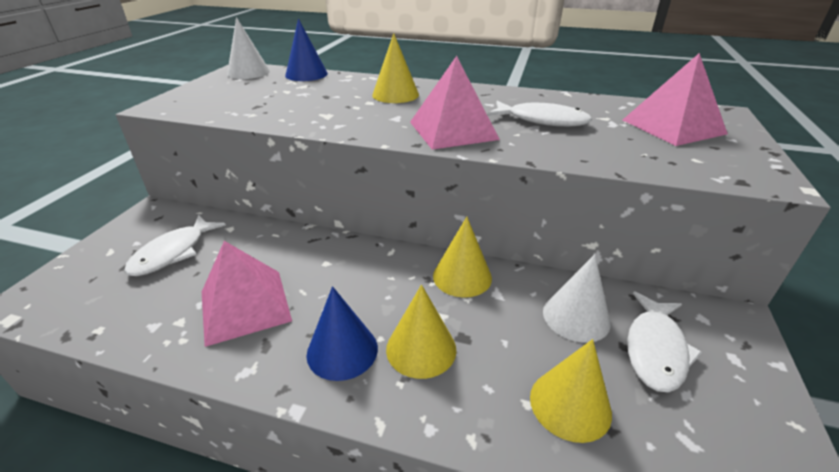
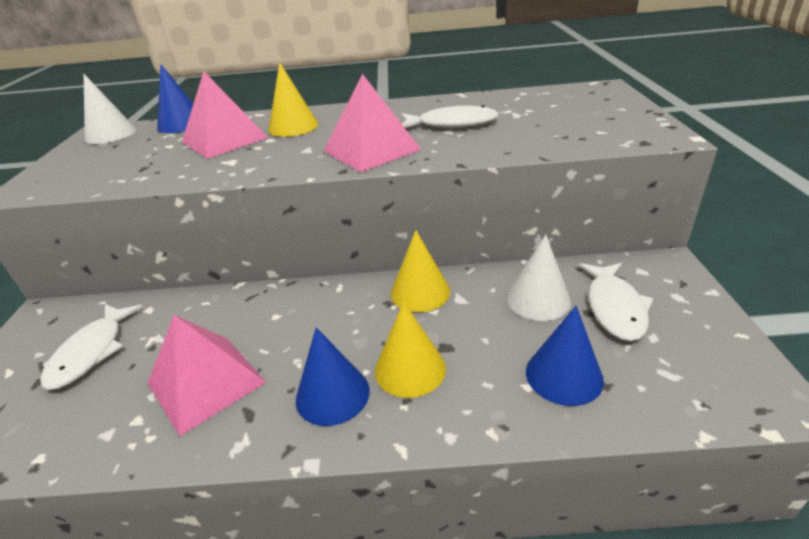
camera: 15 degrees left, 0 degrees up
yellow cone [530,339,612,443] -> blue cone [526,306,604,406]
pink pyramid [623,53,728,146] -> pink pyramid moved to [182,71,268,159]

